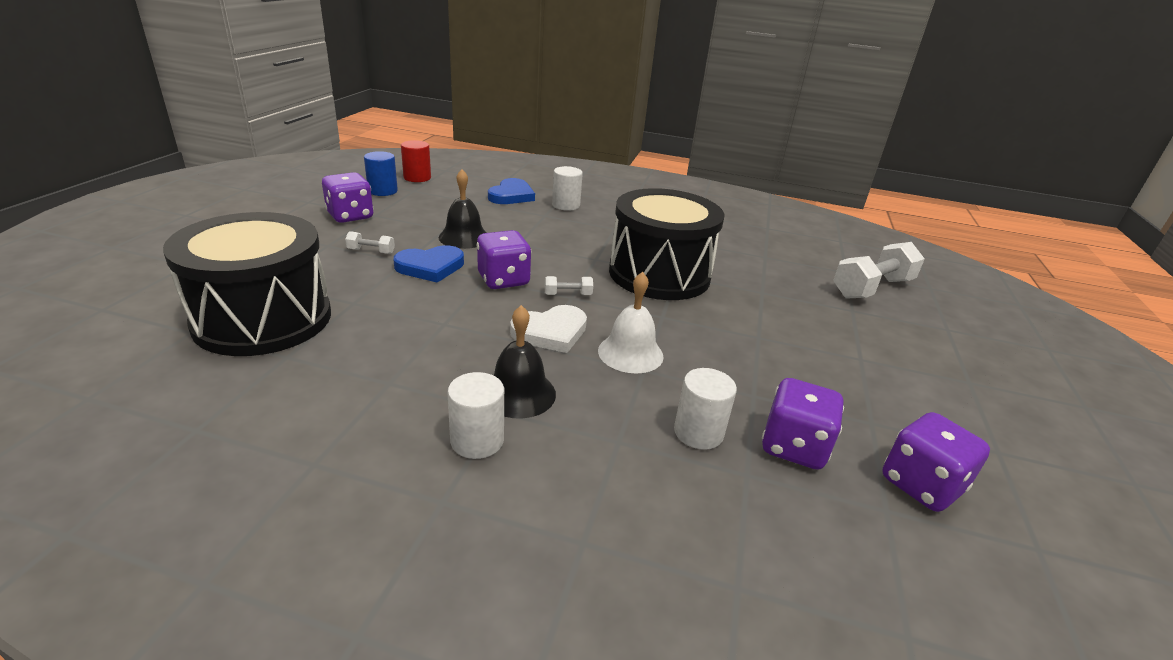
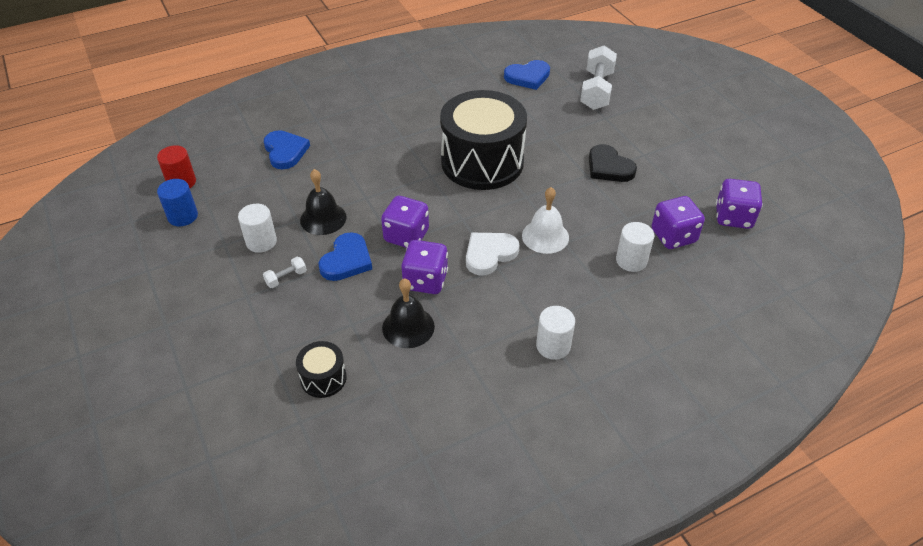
camera: 40 degrees left, 15 degrees up
black drum [163,212,331,356] -> black drum [296,341,347,398], size x0.43
purple dice [322,172,374,223] -> purple dice moved to [401,240,448,294]
black bell [494,305,556,419] -> black bell moved to [382,278,435,348]
white heart [510,305,587,353] -> white heart turned 150 degrees counterclockwise [466,233,520,276]
white dumbbell [545,276,593,295] -> none
white cylinder [552,166,583,211] -> white cylinder moved to [238,204,277,253]
none -> blue heart [504,60,550,90]
none -> black heart [589,144,637,182]

